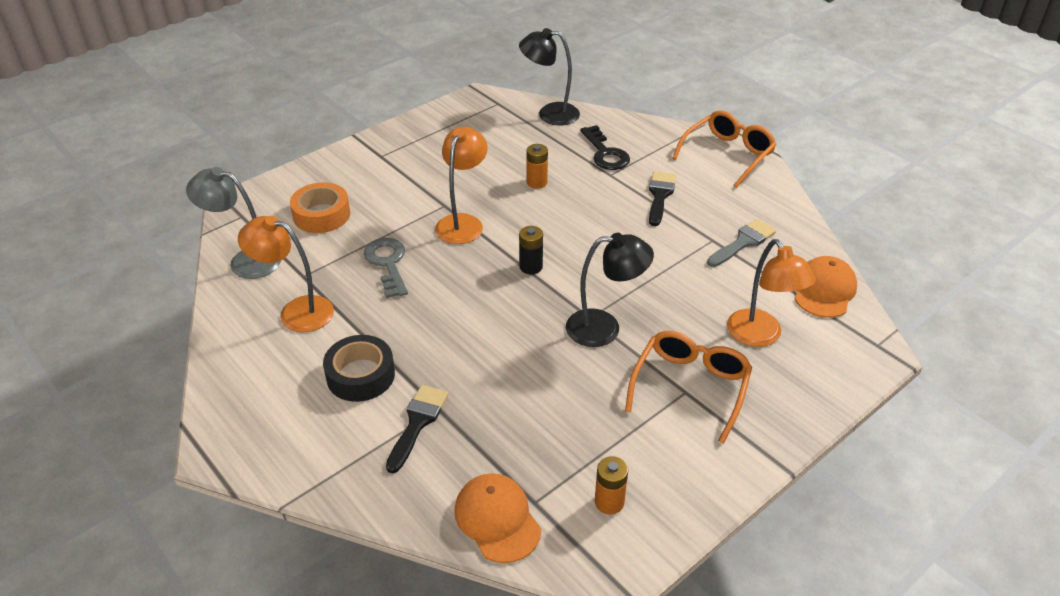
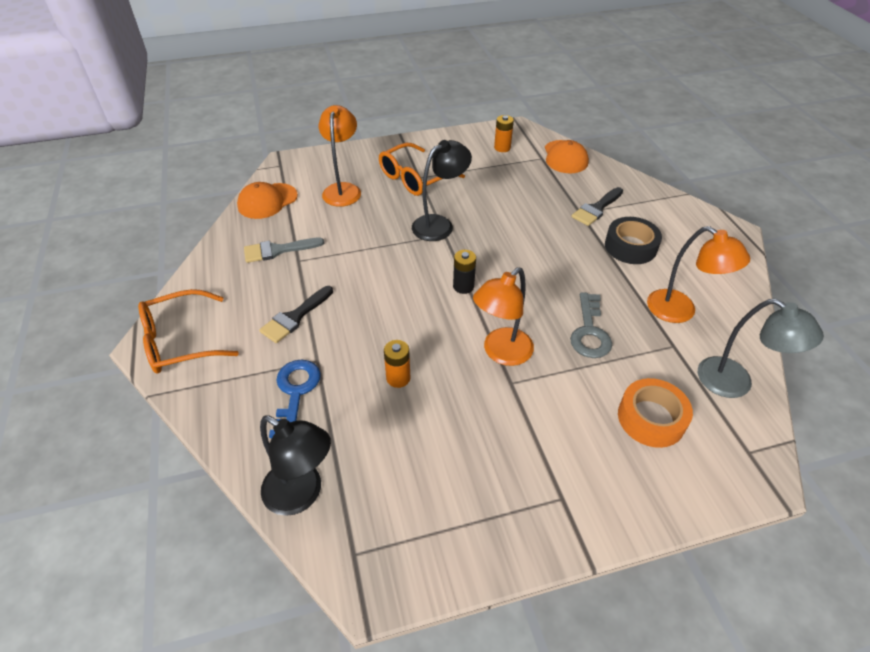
camera: 155 degrees left, 5 degrees up
black lamp [566,233,654,347] -> black lamp turned 120 degrees clockwise [412,140,472,241]
black key [580,125,630,170] -> blue key [269,360,321,438]

